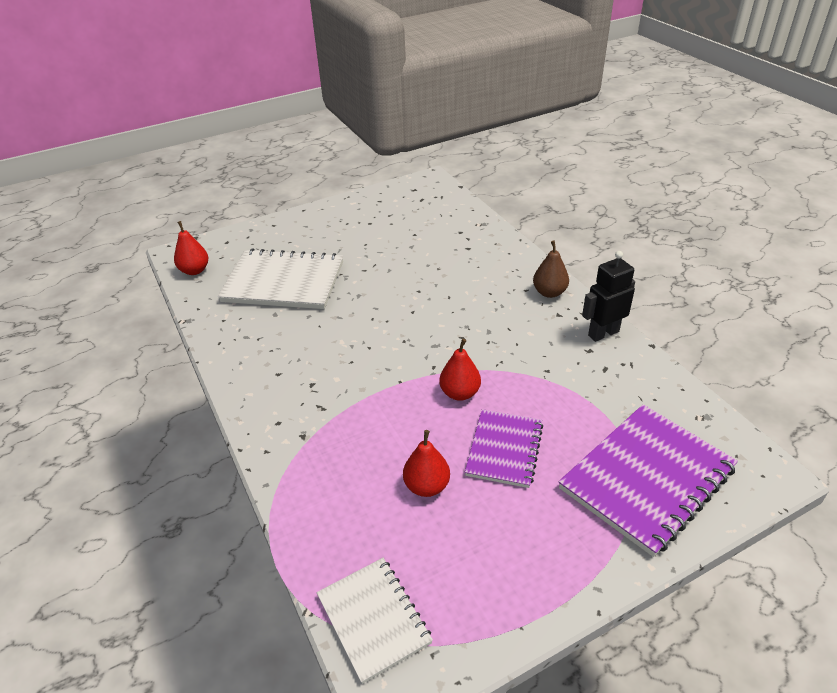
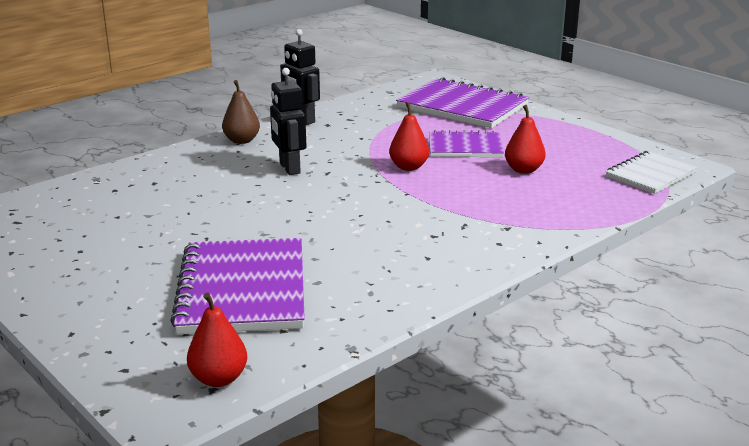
camera: 105 degrees left, 15 degrees down
white notebook [218,248,343,309] -> purple notebook [170,238,305,334]
none -> black robot [270,68,306,175]

